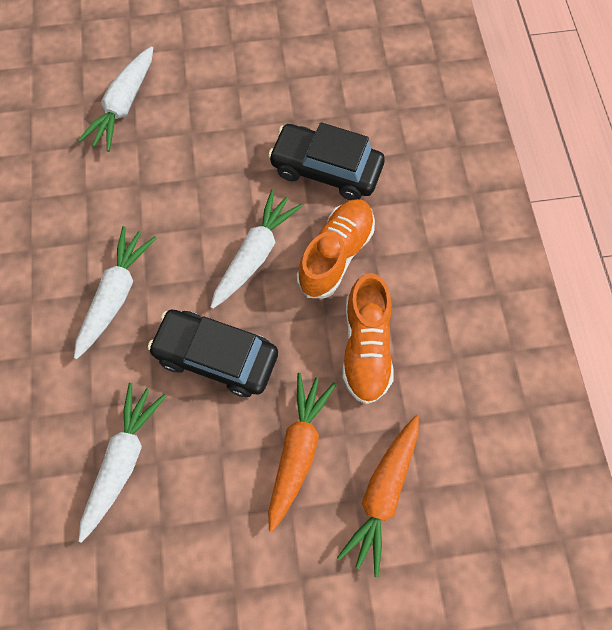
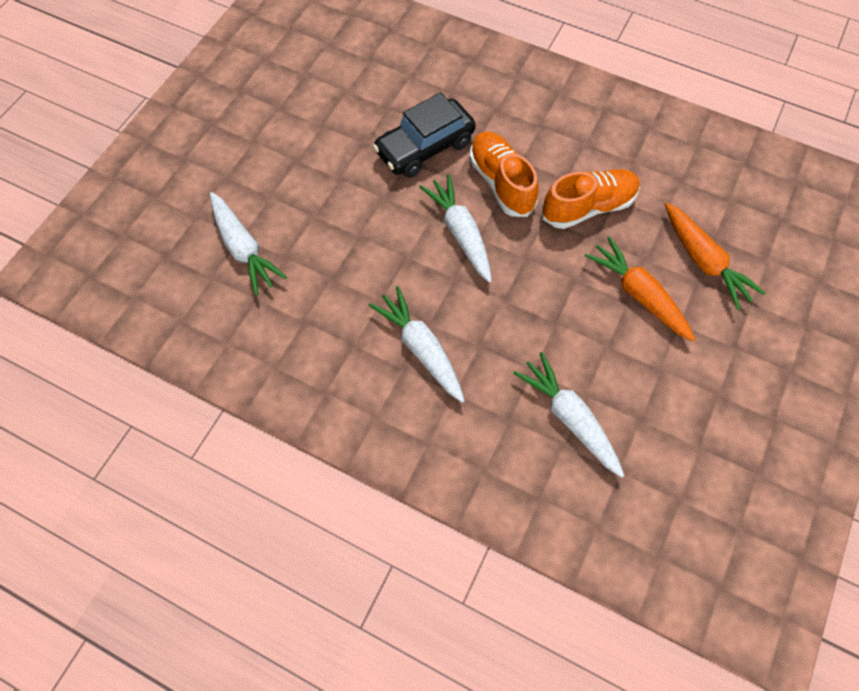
camera: 55 degrees left, 5 degrees down
black car [148,310,278,397] -> none
orange shoe [342,273,394,404] -> orange shoe turned 60 degrees counterclockwise [542,169,640,229]

